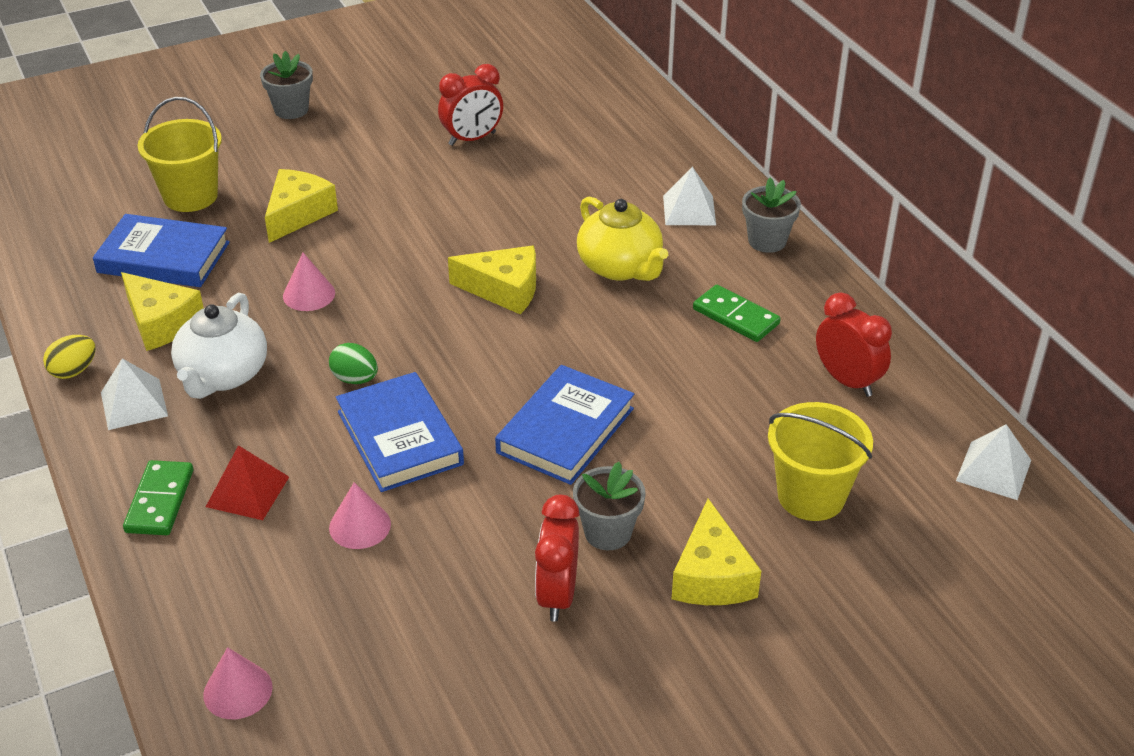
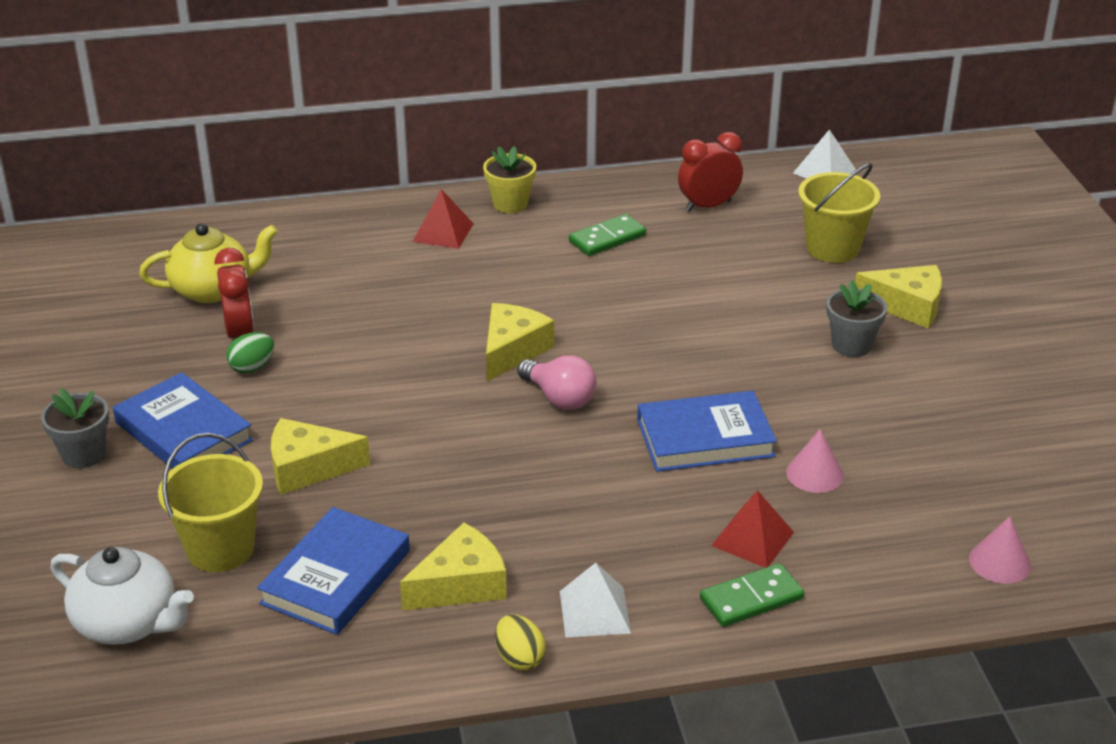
camera: 75 degrees left, 5 degrees down
green domino [123,460,193,535] -> green domino turned 45 degrees counterclockwise [700,563,804,627]
white teapot [171,293,267,399] -> white teapot moved to [50,547,194,645]
yellow cheese [265,169,338,243] -> yellow cheese turned 45 degrees counterclockwise [271,418,370,495]
pink cone [283,253,335,311] -> none
green egg [329,343,378,384] -> green egg moved to [226,332,274,373]
blue book [495,365,634,485] -> blue book moved to [113,372,253,469]
red clock [535,495,579,622] -> none
yellow teapot [577,197,668,281] -> yellow teapot moved to [139,223,278,303]
white pyramid [663,167,716,225] -> red pyramid [413,189,474,249]
grey flower pot [742,177,801,253] -> yellow flower pot [483,146,536,213]
none -> pink light bulb [517,355,596,410]

